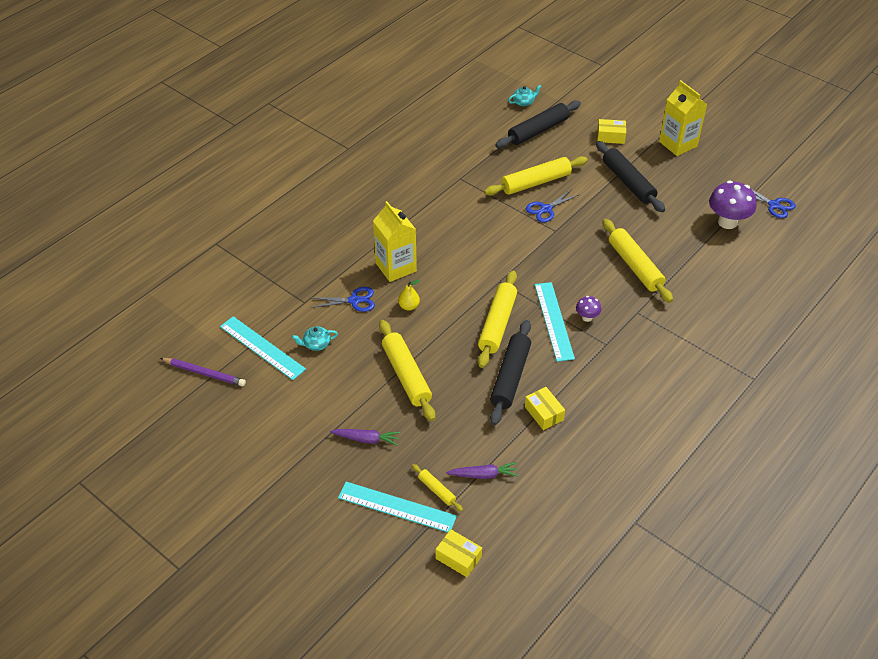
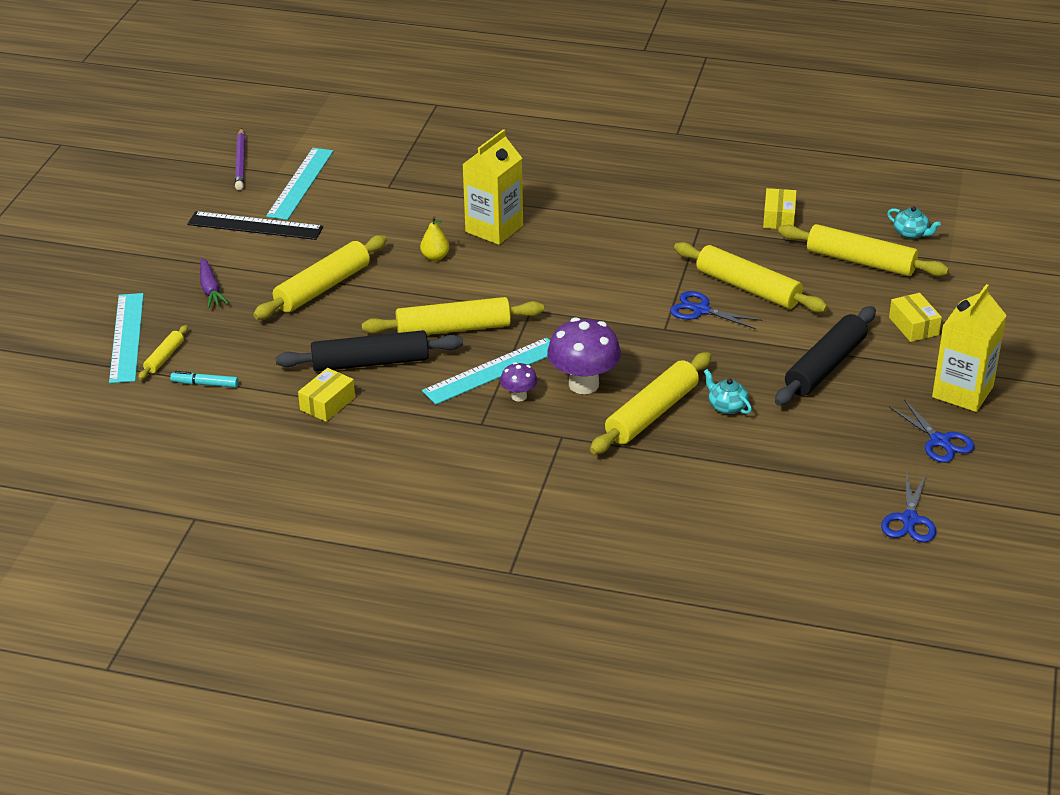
camera: 65 degrees right, 10 degrees down
turquoise teapot [292,326,338,351] -> turquoise teapot moved to [704,369,752,414]
blue scissors [311,287,375,312] -> blue scissors moved to [889,400,975,463]
yellow box [436,529,482,577] -> yellow box moved to [763,188,796,229]
purple carrot [446,462,519,479] -> turquoise marker [170,371,238,388]
black rolling pin [495,101,581,148] -> yellow rolling pin [778,224,949,276]
purple mushroom [709,180,756,229] -> purple mushroom moved to [547,317,621,394]
none -> black ruler [187,211,323,240]

